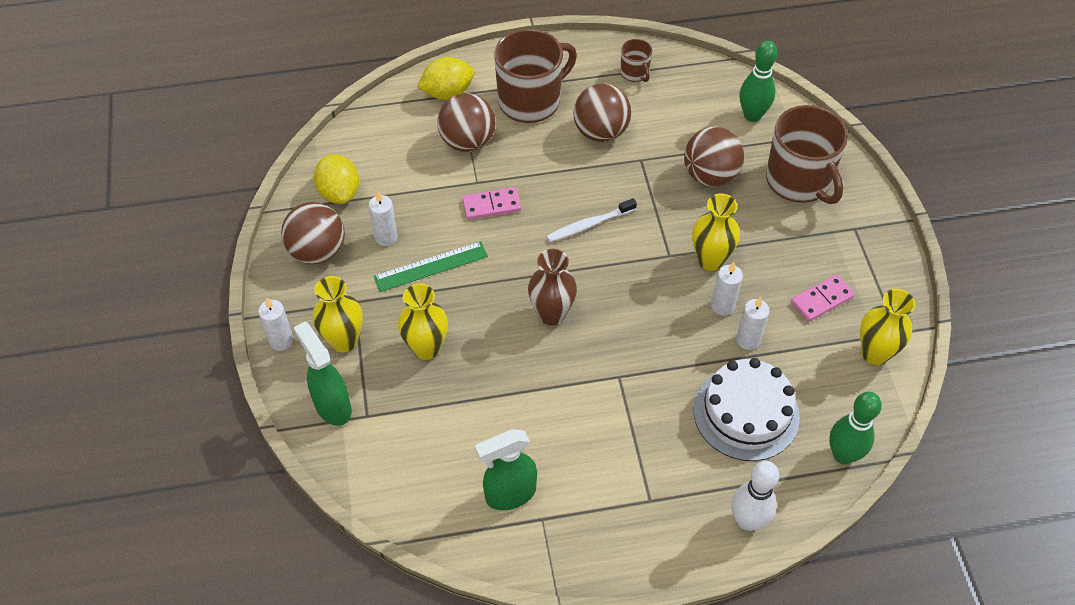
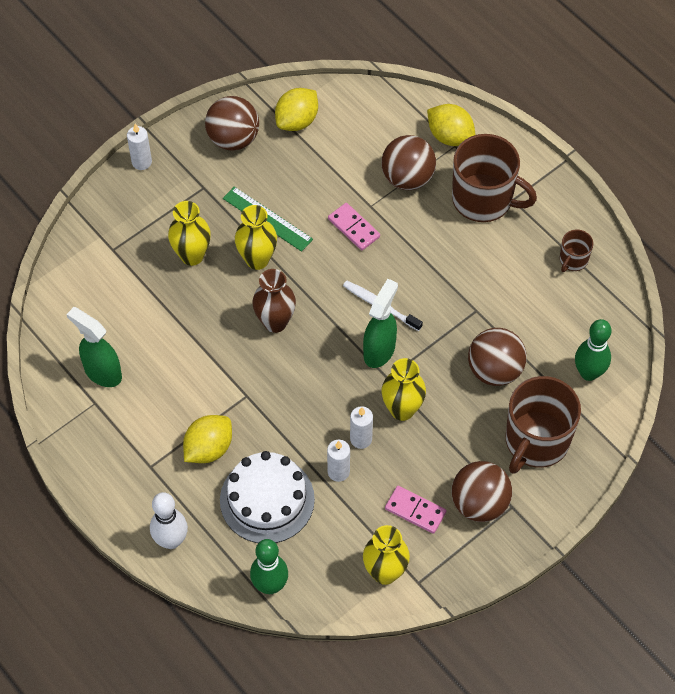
camera: 60 degrees right, 5 degrees up
green spray bottle [294,322,352,426] -> green spray bottle moved to [363,279,398,368]
yellow vase [313,276,363,353] -> yellow vase moved to [235,205,277,270]
white candle [369,191,398,246] -> none
brown ball [573,84,631,142] -> brown ball moved to [451,461,512,522]
none -> yellow lemon [183,415,232,463]

